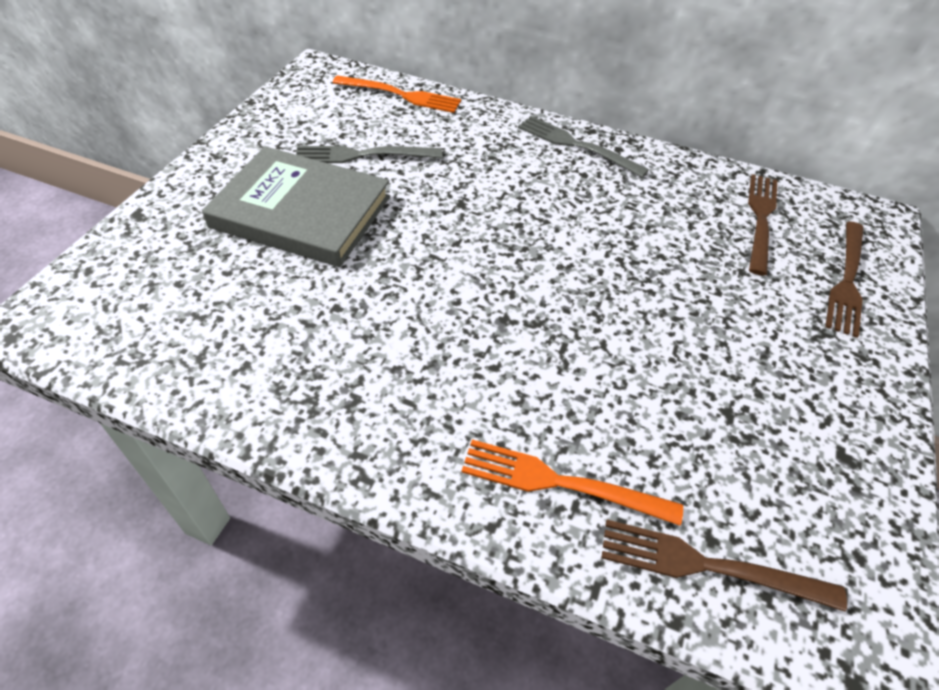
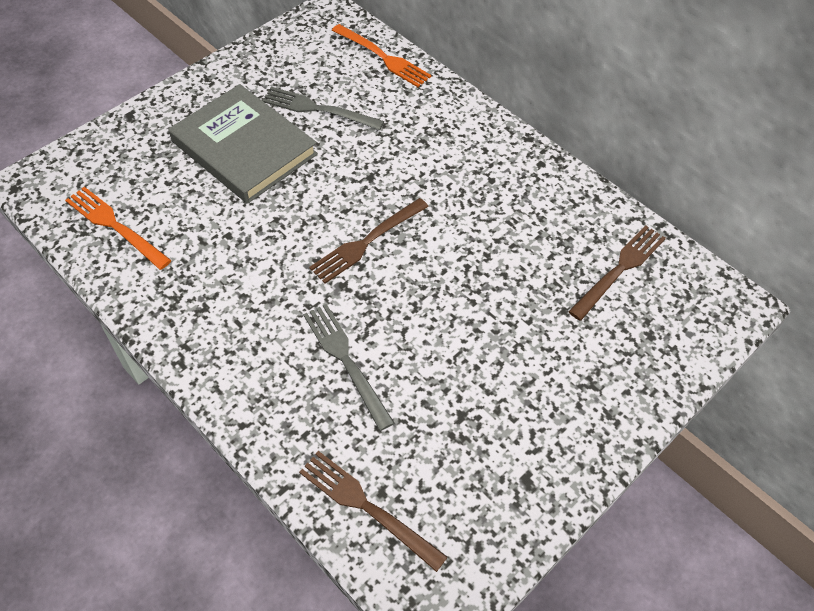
camera: 25 degrees right, 5 degrees up
orange fork [461,439,683,526] -> orange fork moved to [65,187,172,270]
grey fork [518,116,649,178] -> grey fork moved to [303,304,394,431]
brown fork [825,221,864,338] -> brown fork moved to [309,198,429,284]

